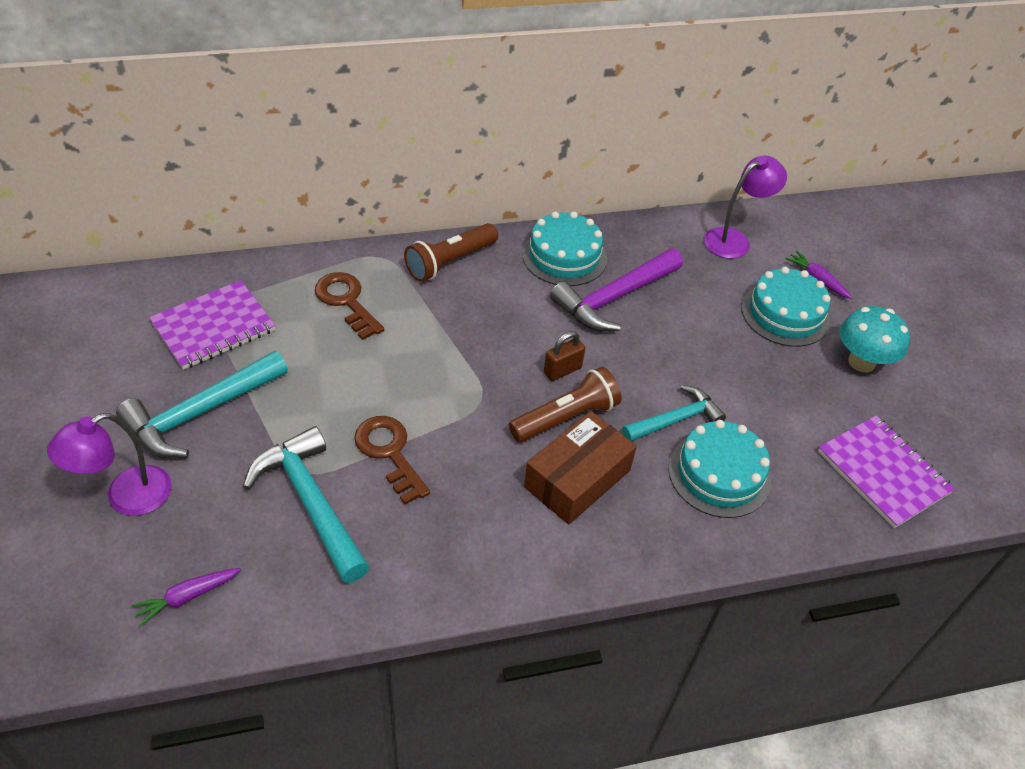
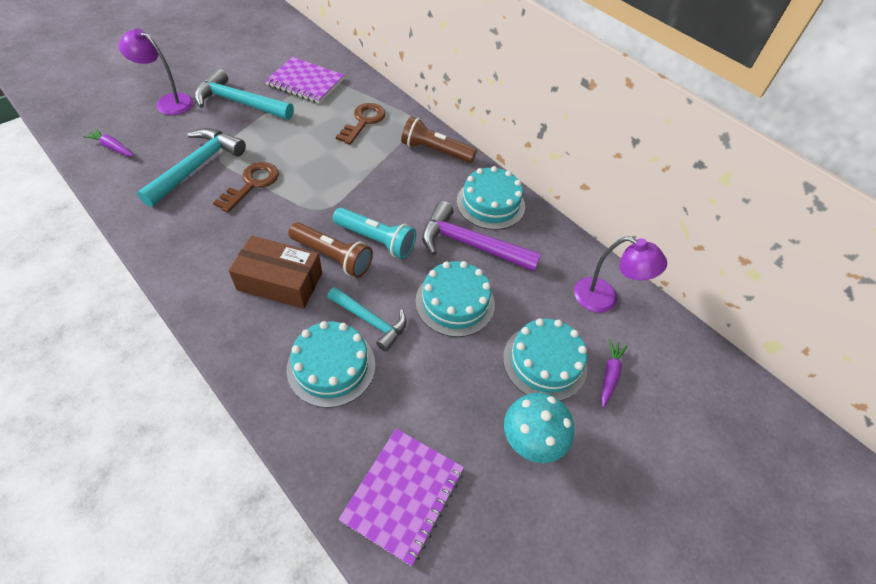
camera: 60 degrees right, 5 degrees up
brown padlock [544,331,585,381] -> turquoise flashlight [333,207,416,259]
none -> turquoise cake [415,261,495,337]

